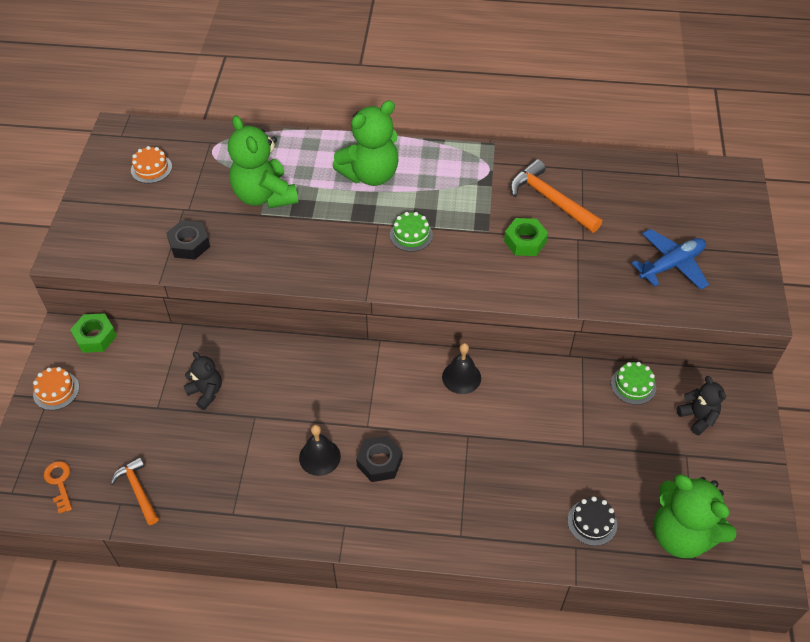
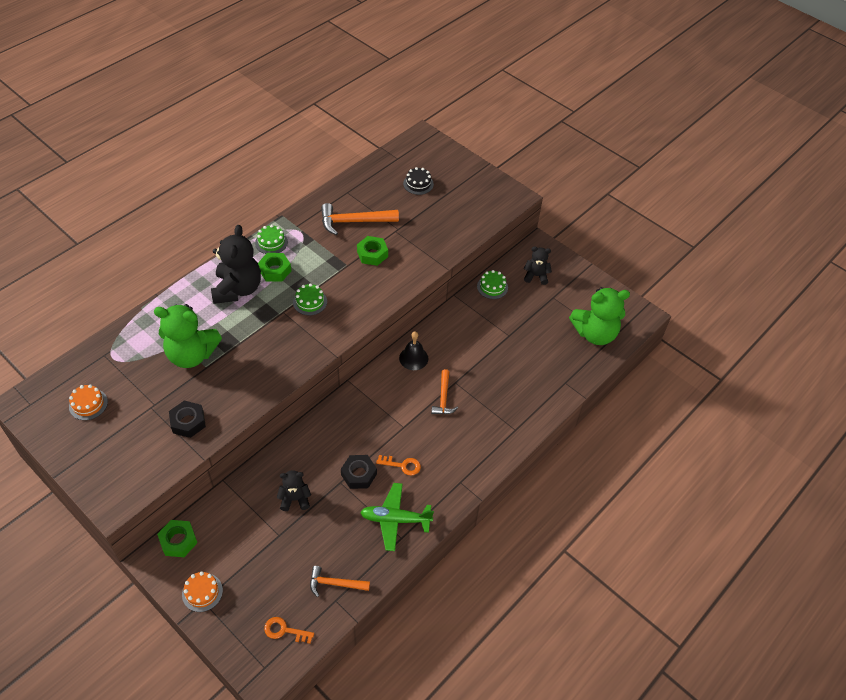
camera: 55 degrees left, 0 degrees up
black bell [299,424,341,476] -> orange key [376,455,421,475]
green teddy bear [332,100,399,186] -> black teddy bear [211,225,261,304]
black nut [356,436,403,482] -> black nut moved to [341,455,377,489]
black cake [568,496,617,546] -> black cake moved to [403,167,434,195]
blue plane [632,229,709,290] -> none
none -> green cake [255,225,288,254]
none -> green nut [258,253,292,282]
none -> green plane [360,483,434,551]
none -> orange hammer [431,369,458,414]

